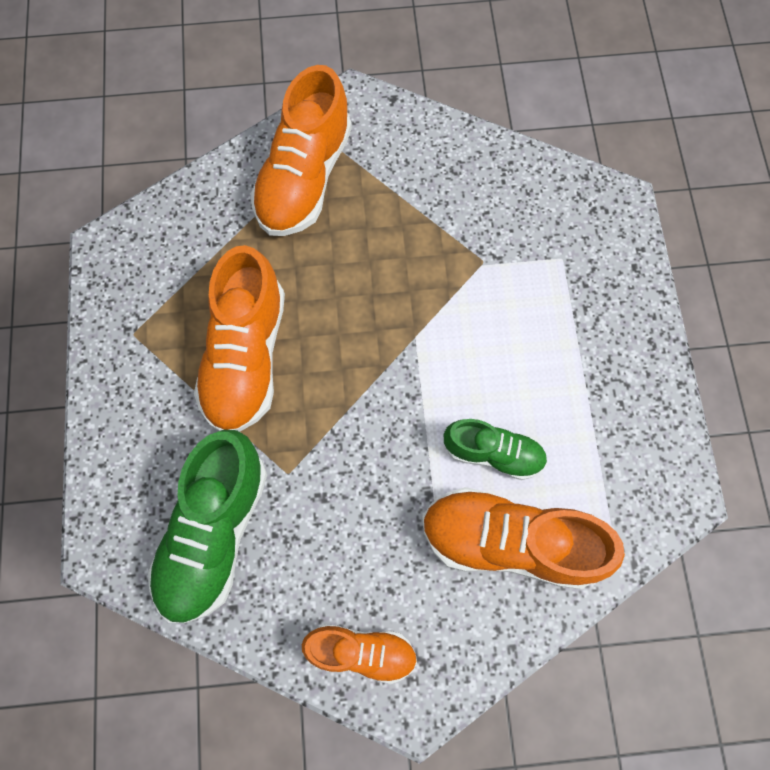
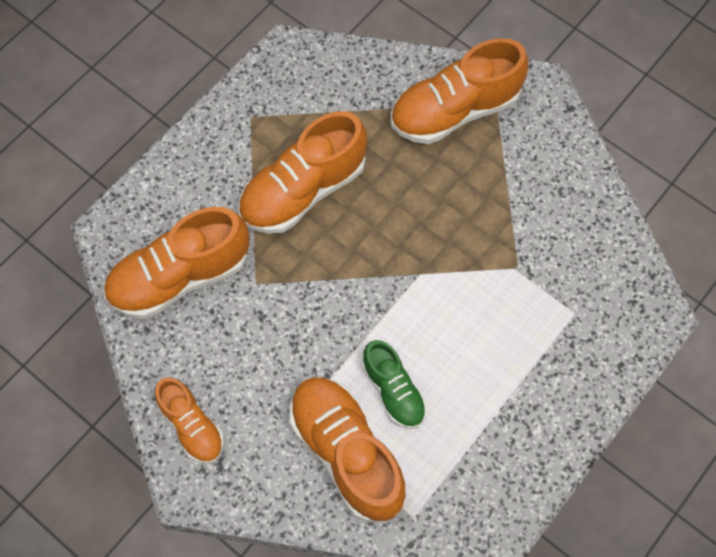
camera: 45 degrees right, 5 degrees down
green shoe [148,430,267,623] -> orange shoe [104,207,250,319]

